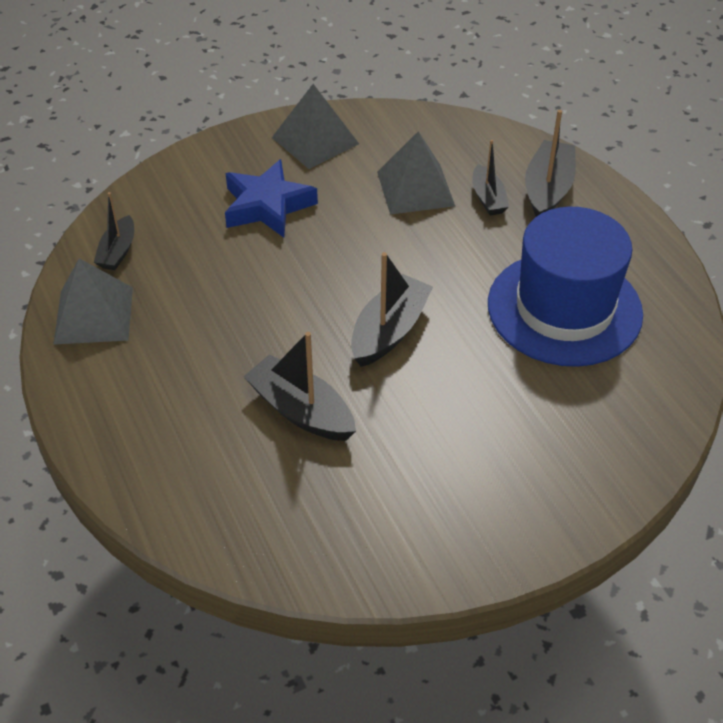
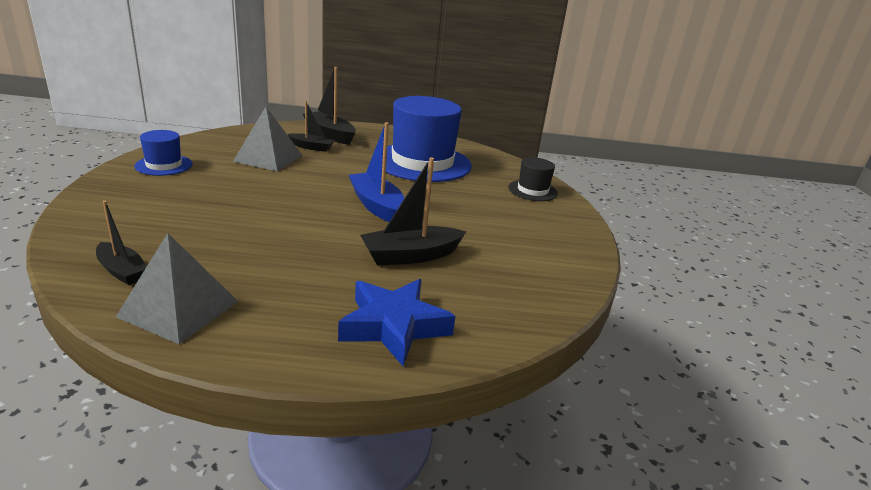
camera: 65 degrees left, 20 degrees down
blue star [225,159,318,238] -> blue star moved to [338,279,455,366]
grey pyramid [272,84,359,169] -> blue hat [134,130,192,176]
black boat [351,252,433,367] -> blue boat [349,122,404,222]
none -> black hat [508,157,558,201]

